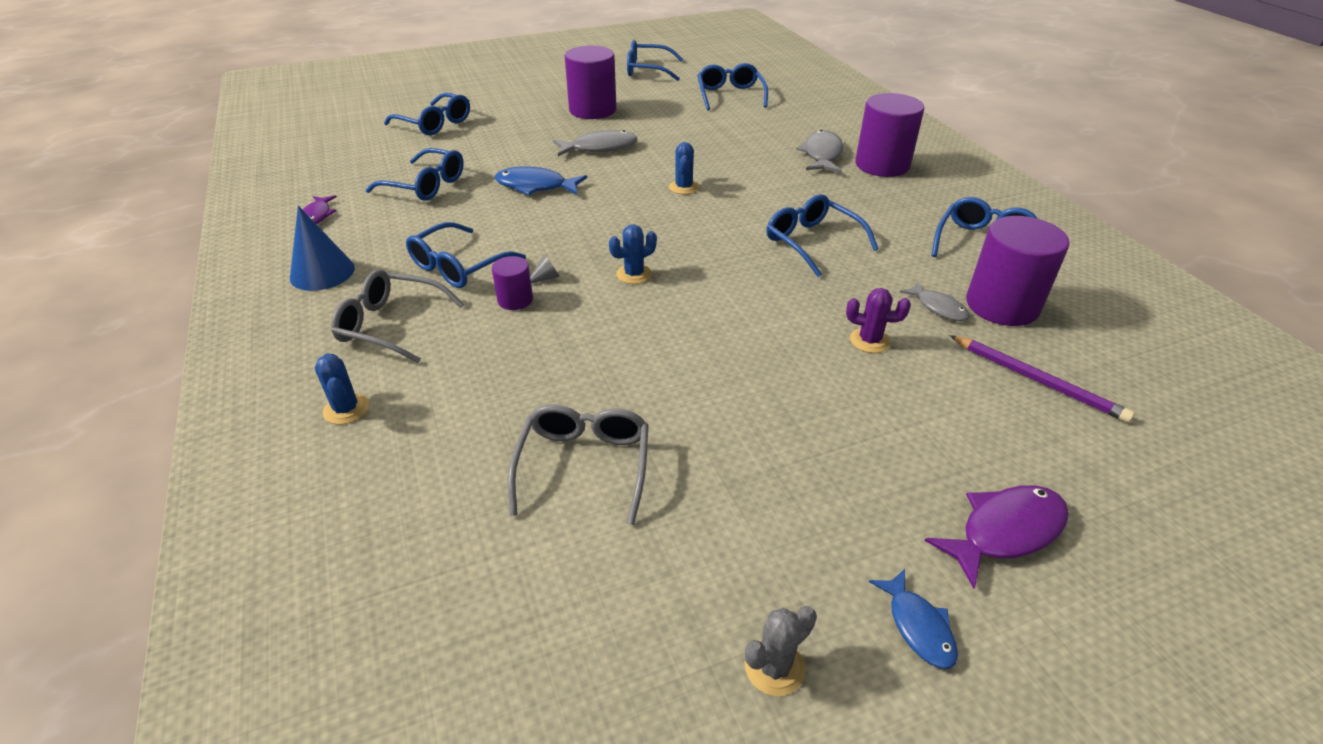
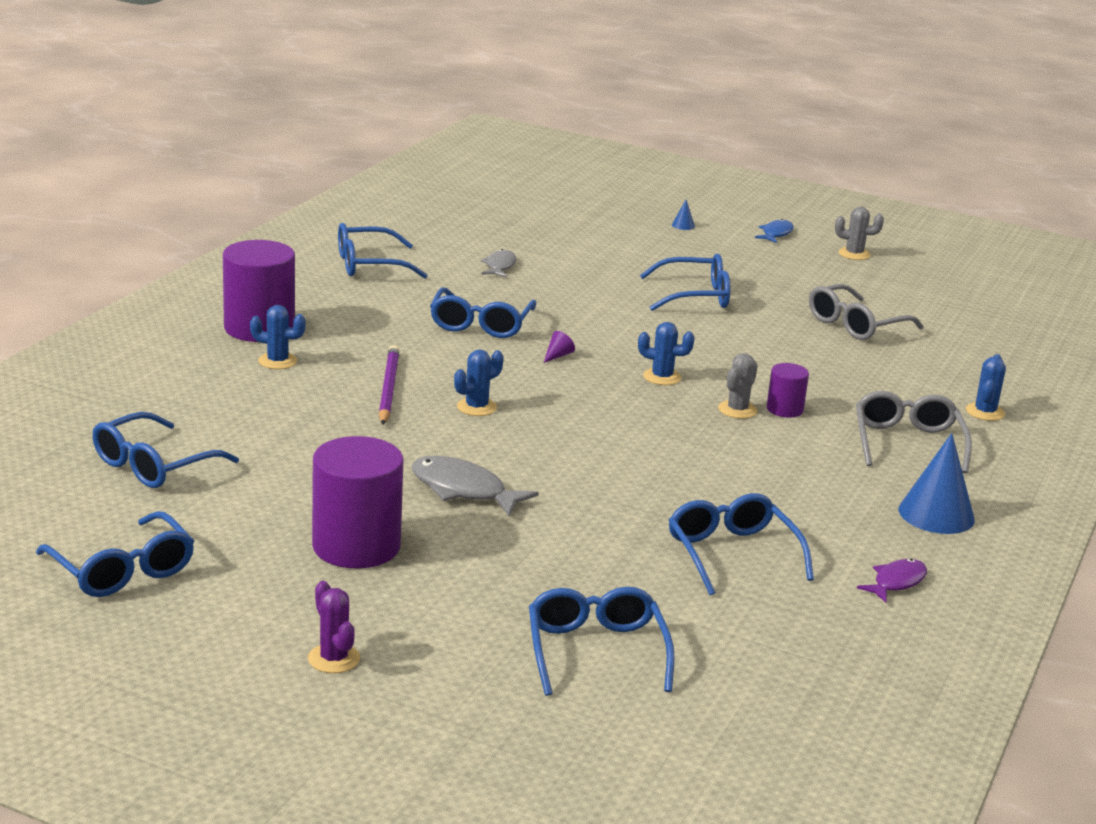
camera: 135 degrees left, 15 degrees down
grey glasses [331,269,464,363] -> grey glasses turned 150 degrees counterclockwise [856,391,972,473]
blue glasses [406,222,526,288] -> blue glasses moved to [640,254,730,311]
blue fish [495,166,587,195] -> none
grey cone [530,255,560,283] -> grey cactus [718,353,758,419]
grey fish [796,130,843,173] -> blue cactus [250,305,306,369]
purple cactus [846,288,911,353] -> purple cactus moved to [308,581,360,673]
purple fish [925,485,1069,589] -> blue cone [672,200,695,230]
purple pencil [949,335,1135,423] -> purple pencil moved to [379,345,399,425]
purple cylinder [966,216,1070,326] -> none
none -> purple cone [544,331,575,363]

